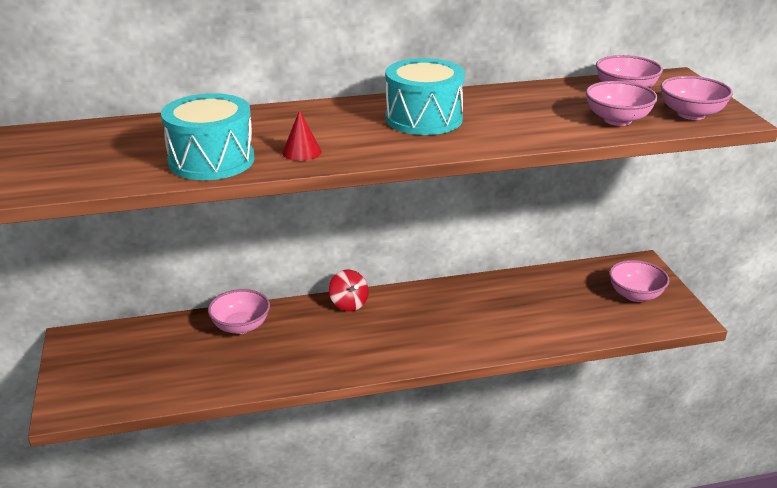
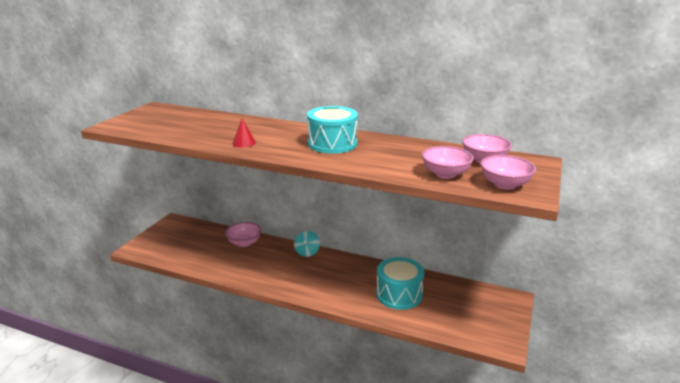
camera: 35 degrees right, 5 degrees down
turquoise drum [161,93,255,180] -> turquoise drum moved to [376,257,425,310]
red spinning top [329,269,369,311] -> turquoise spinning top [294,231,320,257]
pink bowl [609,260,669,302] -> none

